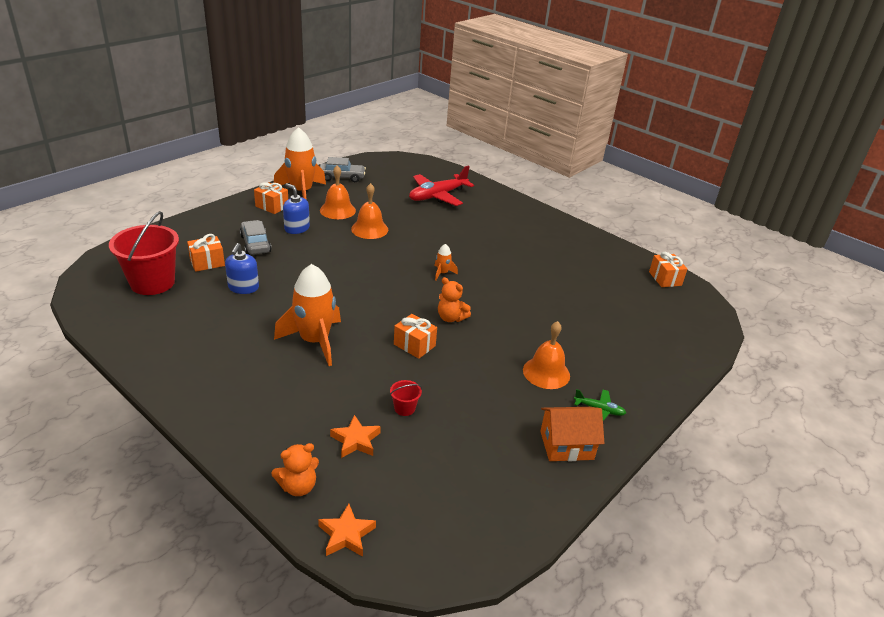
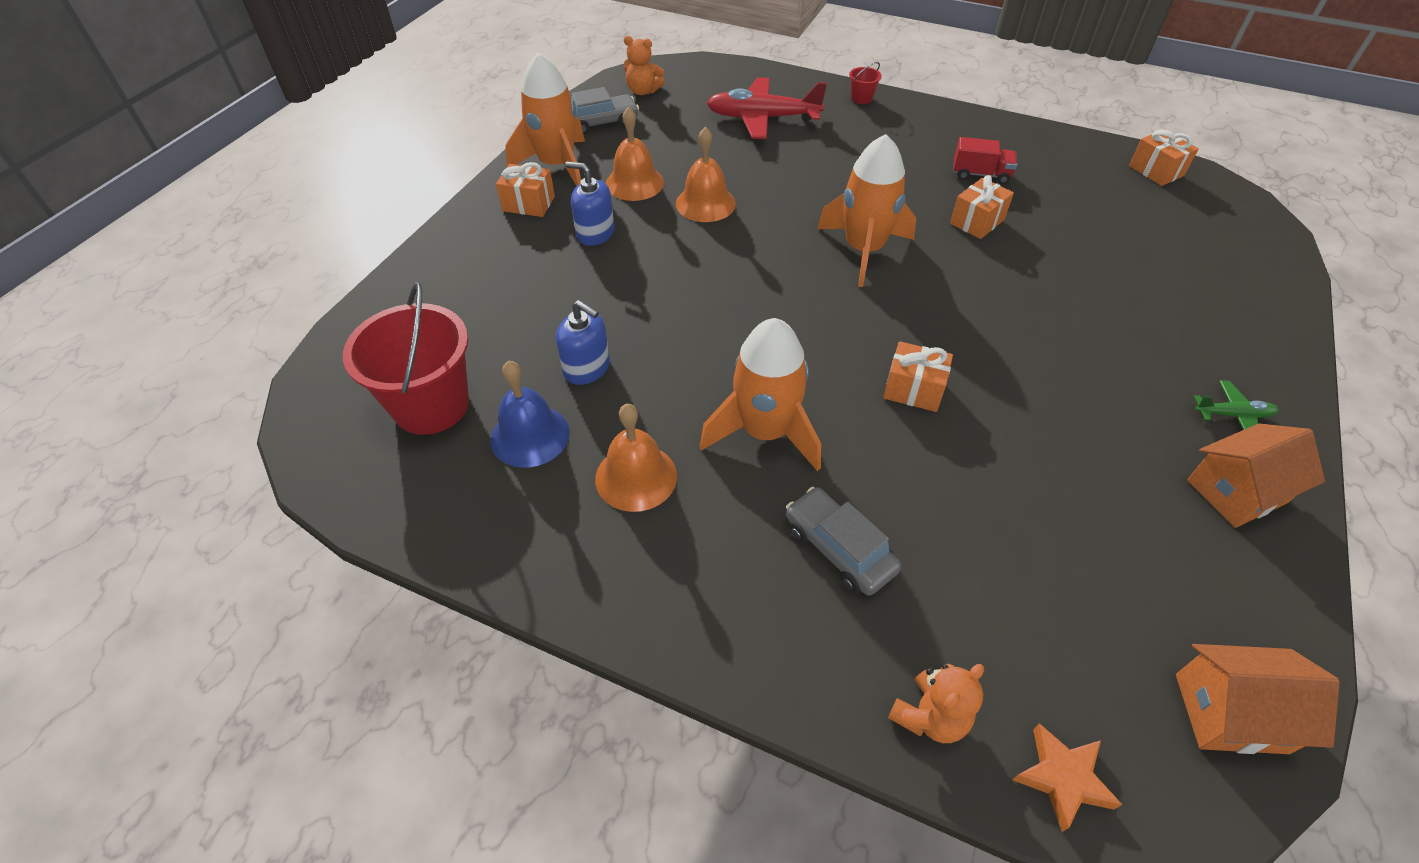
camera: 15 degrees left, 15 degrees up
orange gift [187,234,225,272] -> orange gift moved to [950,175,1014,239]
blue soap dispenser [225,243,259,294] -> blue soap dispenser turned 45 degrees counterclockwise [556,300,610,385]
grey car [240,220,272,255] -> grey car moved to [786,487,901,595]
orange star [330,415,381,458] -> none
red bucket [390,380,422,416] -> red bucket moved to [849,62,882,104]
red plane [409,165,474,206] -> red plane turned 60 degrees clockwise [707,77,827,139]
orange rocket [435,244,458,281] -> orange rocket [817,134,916,287], size x2.29
orange teddy bear [438,277,471,322] -> orange teddy bear moved to [624,36,665,95]
orange bell [523,321,570,389] -> orange bell moved to [595,404,677,512]
none -> blue bell [490,361,570,468]
none -> red truck [953,137,1017,184]
none -> orange house [1176,644,1340,754]

